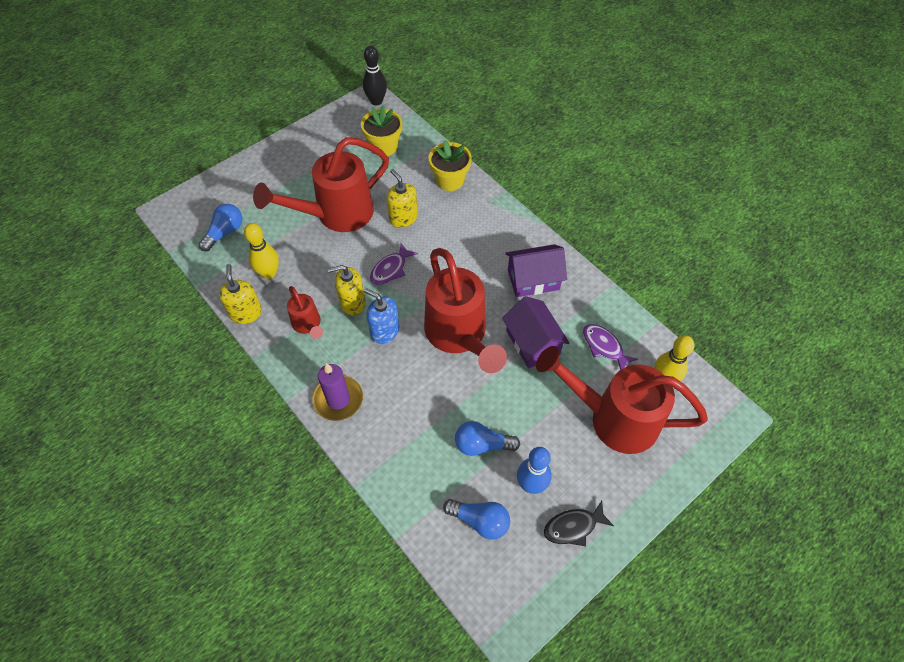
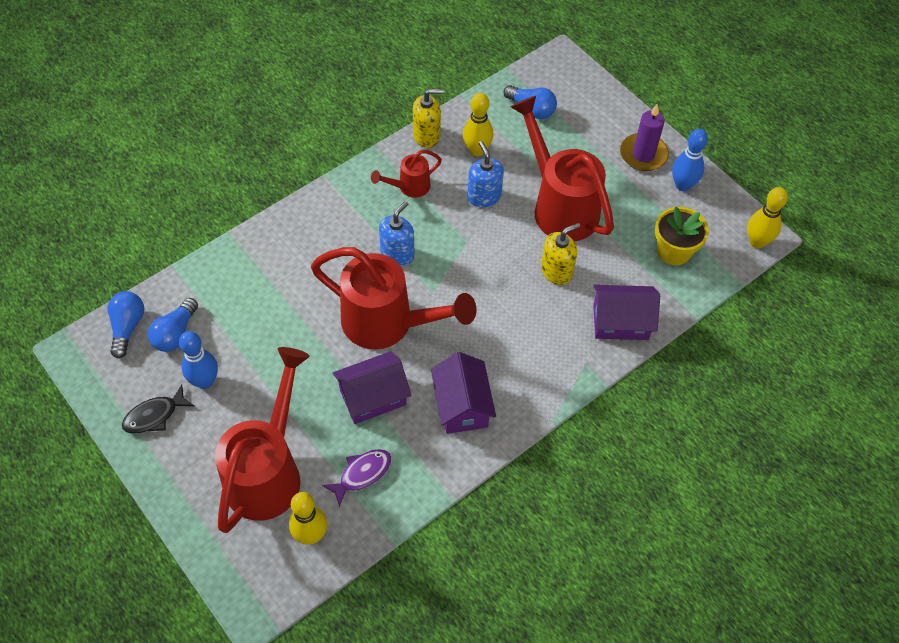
camera: 90 degrees right, 0 degrees up
purple candle [312,363,363,421] -> purple candle moved to [620,104,669,171]
yellow soap dispenser [328,265,366,316] -> none
black bowling pin [363,46,387,105] -> yellow bowling pin [747,187,788,248]
purple fish [370,243,418,285] -> none
red watering can [424,248,507,373] -> red watering can turned 135 degrees counterclockwise [311,247,476,349]
yellow flower pot [429,140,472,191] -> purple house [593,285,660,340]
blue light bulb [455,421,520,456] -> blue light bulb moved to [107,291,144,359]
black fish [544,501,614,546] -> black fish turned 105 degrees counterclockwise [122,385,194,434]
none -> blue soap dispenser [467,141,504,207]
none -> blue bowling pin [672,129,708,191]

